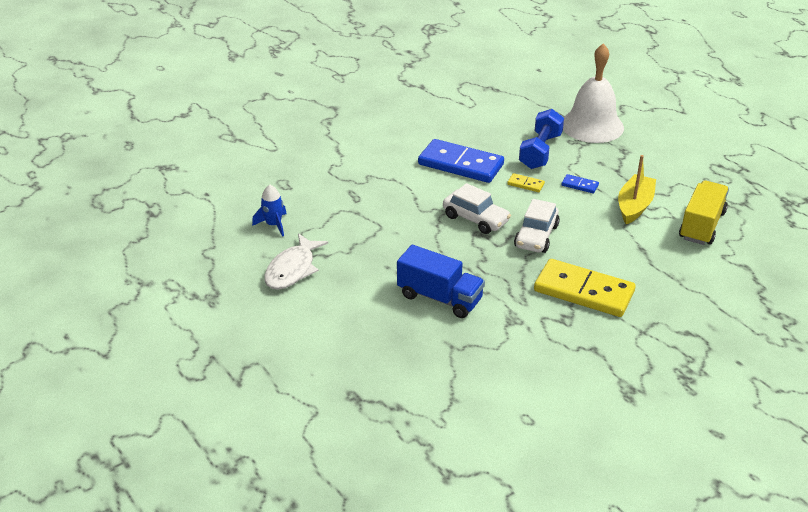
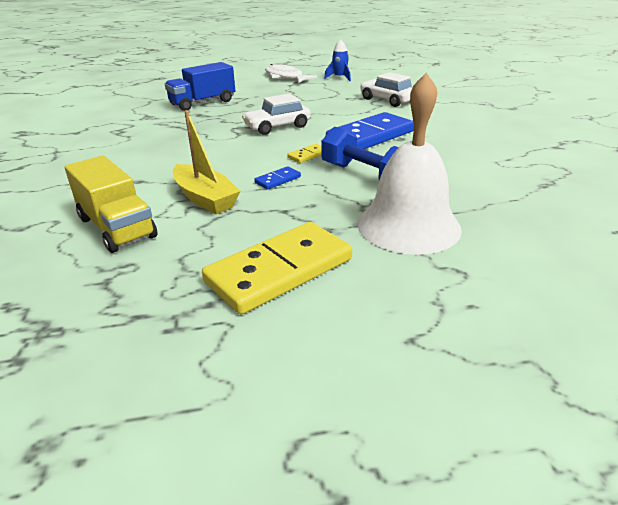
camera: 115 degrees right, 5 degrees down
white car [514,199,560,253] -> white car moved to [360,72,413,107]
yellow domino [534,259,636,317] -> yellow domino moved to [202,222,352,314]

